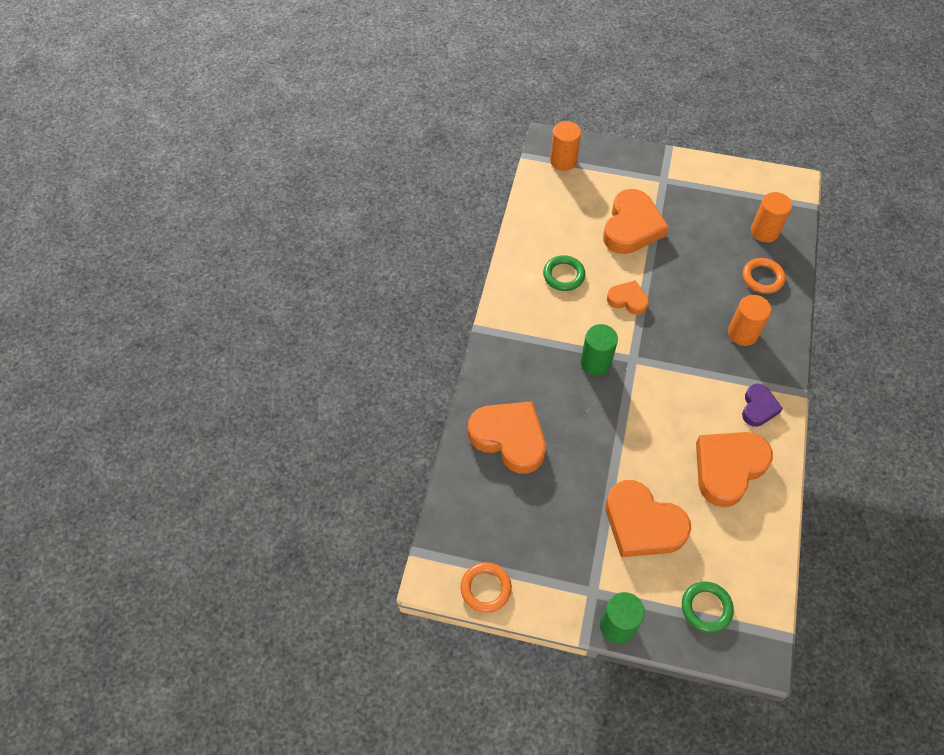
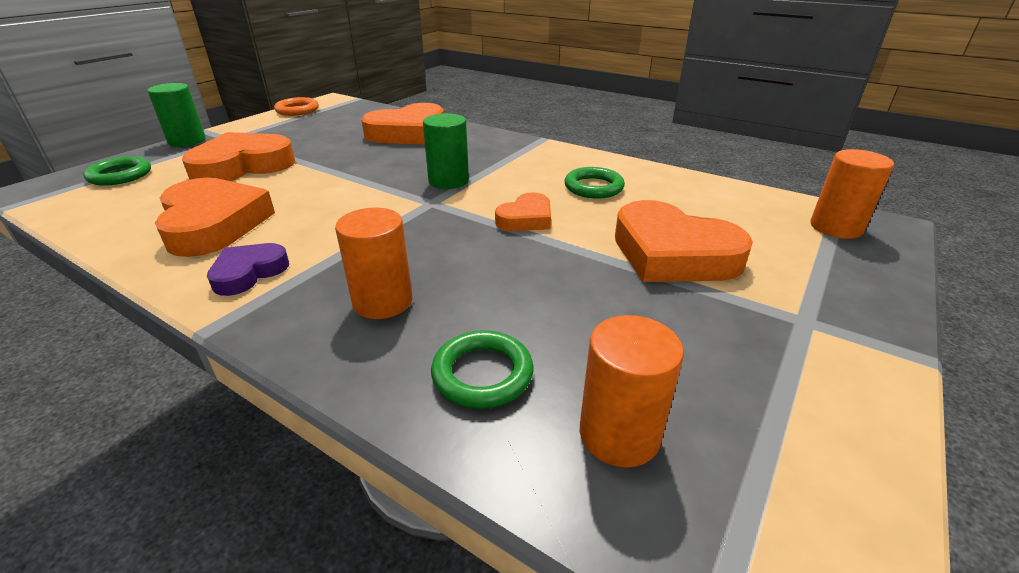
camera: 110 degrees right, 25 degrees down
purple heart [742,384,783,427] -> purple heart turned 90 degrees clockwise [207,243,289,296]
orange ring [743,258,786,294] -> green ring [431,330,534,409]

